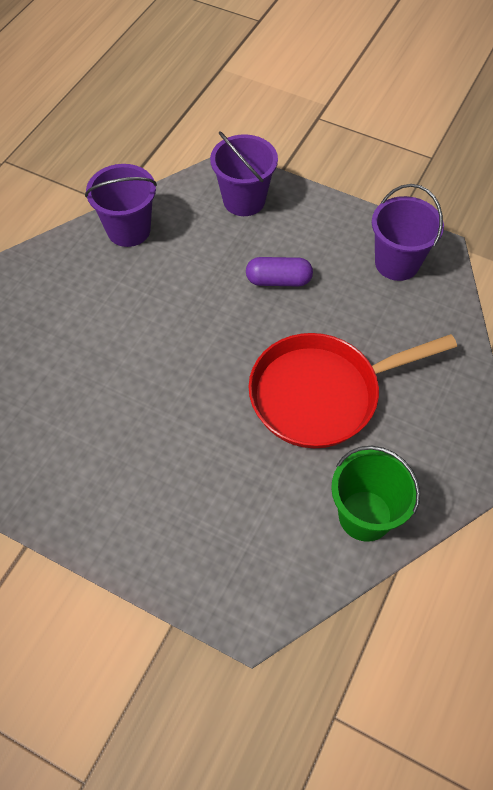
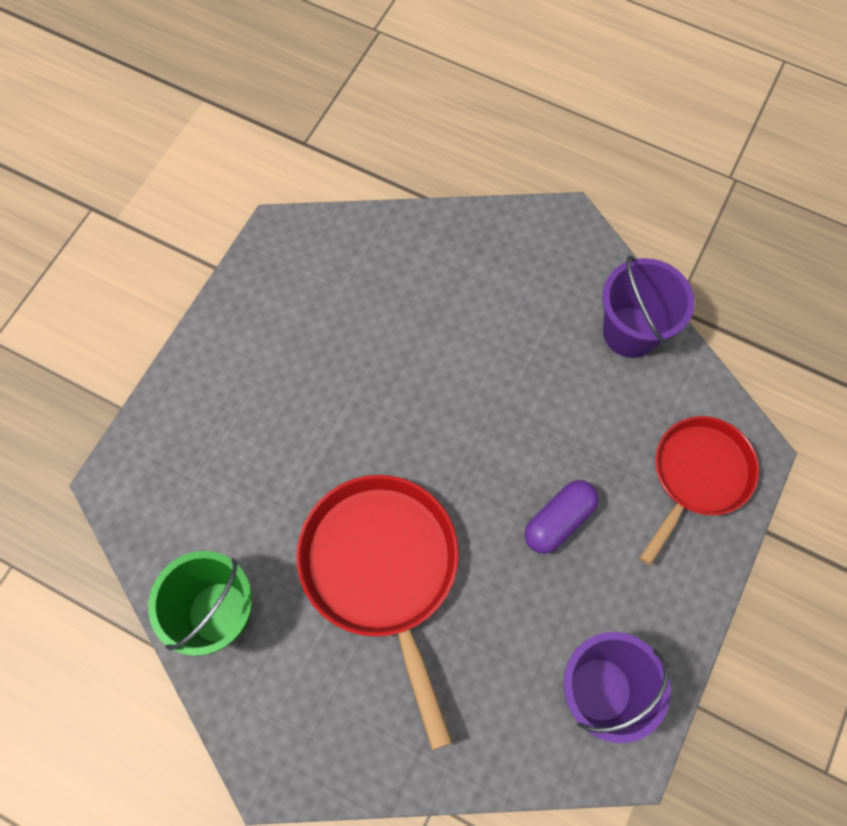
camera: 90 degrees right, 10 degrees up
purple bucket [210,131,278,216] -> red pan [640,416,759,566]
purple capsule [246,257,313,286] -> purple capsule turned 45 degrees clockwise [525,480,599,554]

